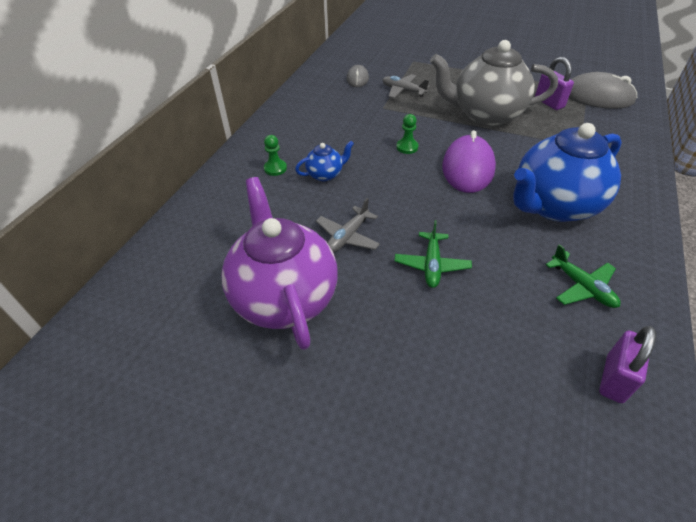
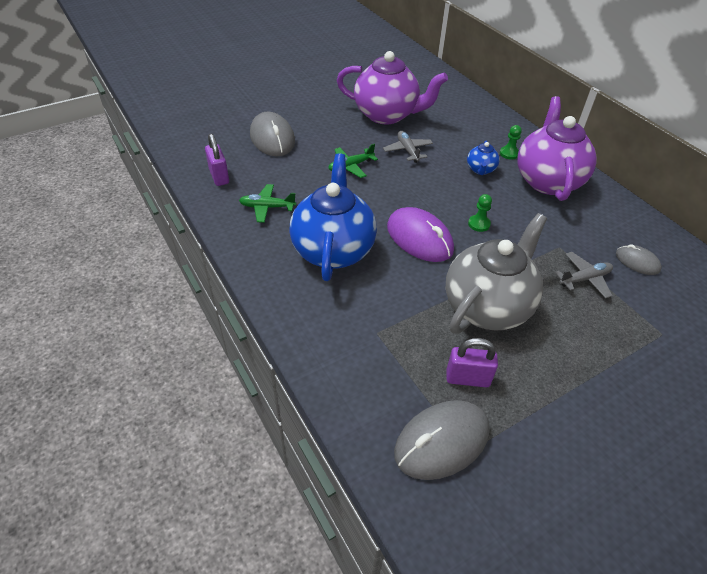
camera: 125 degrees right, 0 degrees up
green plane [394,220,472,288] -> green plane turned 75 degrees counterclockwise [328,143,378,178]
none -> grey mouse [250,112,295,157]
none -> purple teapot [517,96,597,201]

